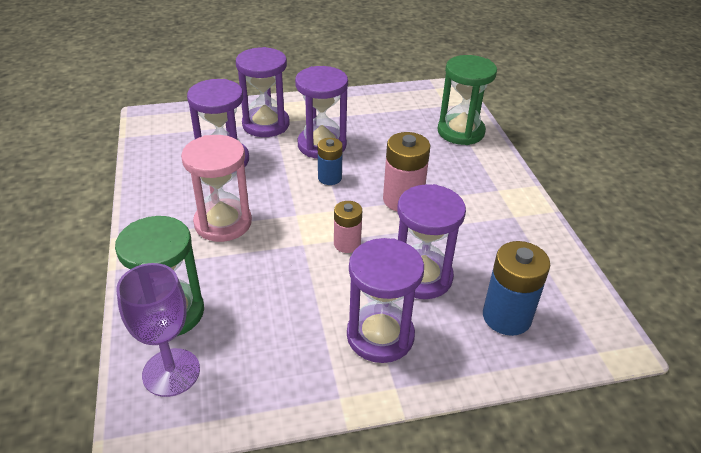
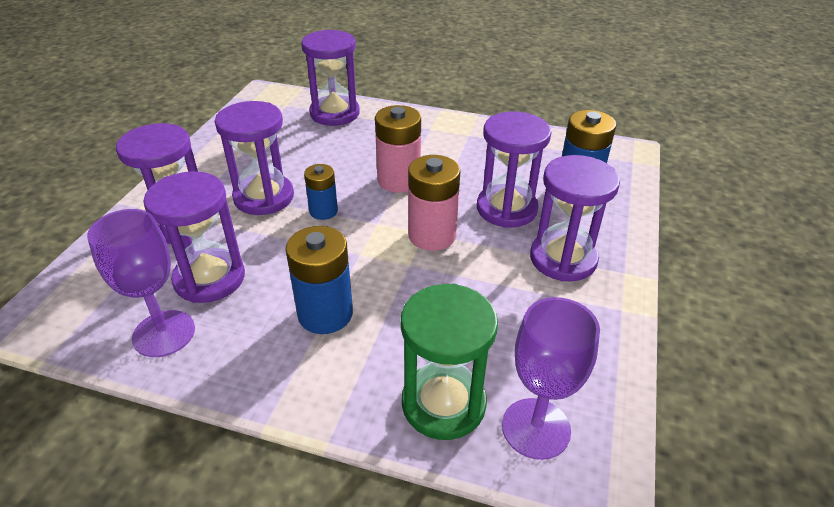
camera: 60 degrees left, 0 degrees up
pink hourglass [181,135,252,242] -> blue battery [286,226,353,334]
pink battery [334,201,362,253] -> pink battery [408,155,461,251], size x1.62
green hourglass [437,55,497,145] -> purple hourglass [301,29,360,126]
none -> purple goblet [87,209,195,357]

